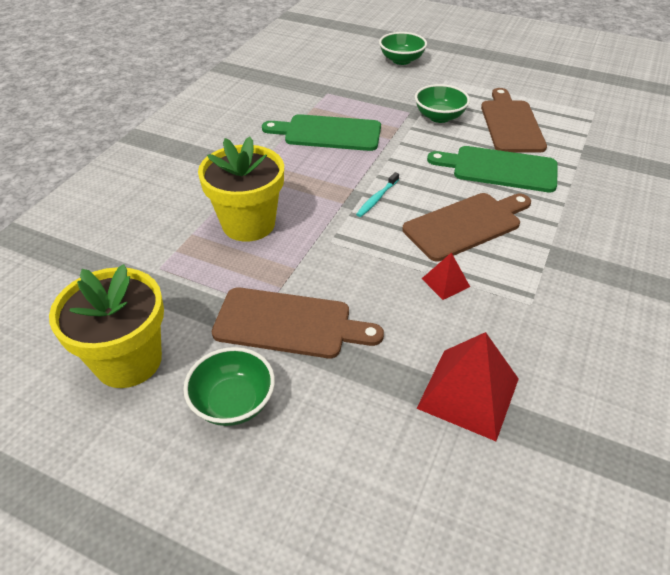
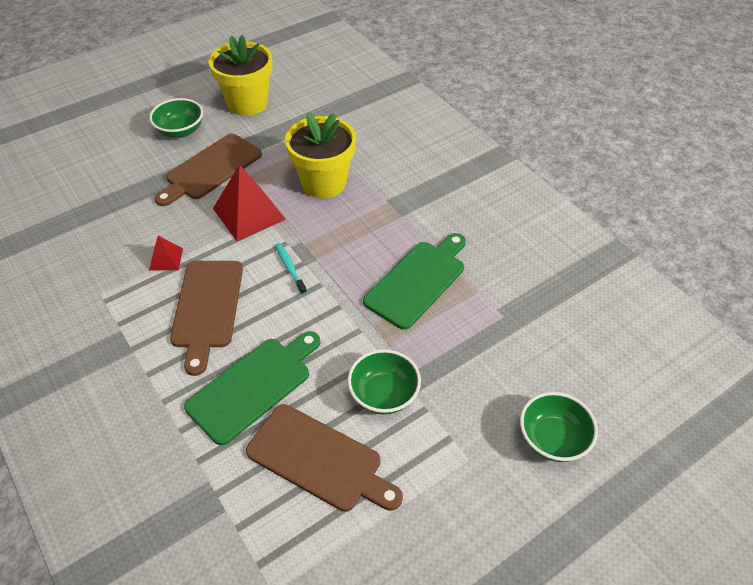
camera: 120 degrees right, 5 degrees up
red pyramid [416,332,519,441] -> red pyramid moved to [213,164,286,241]

